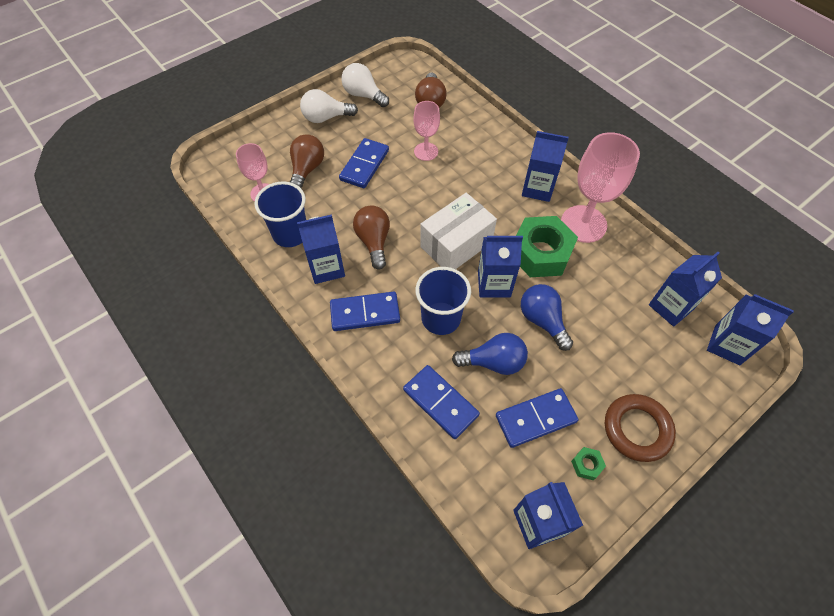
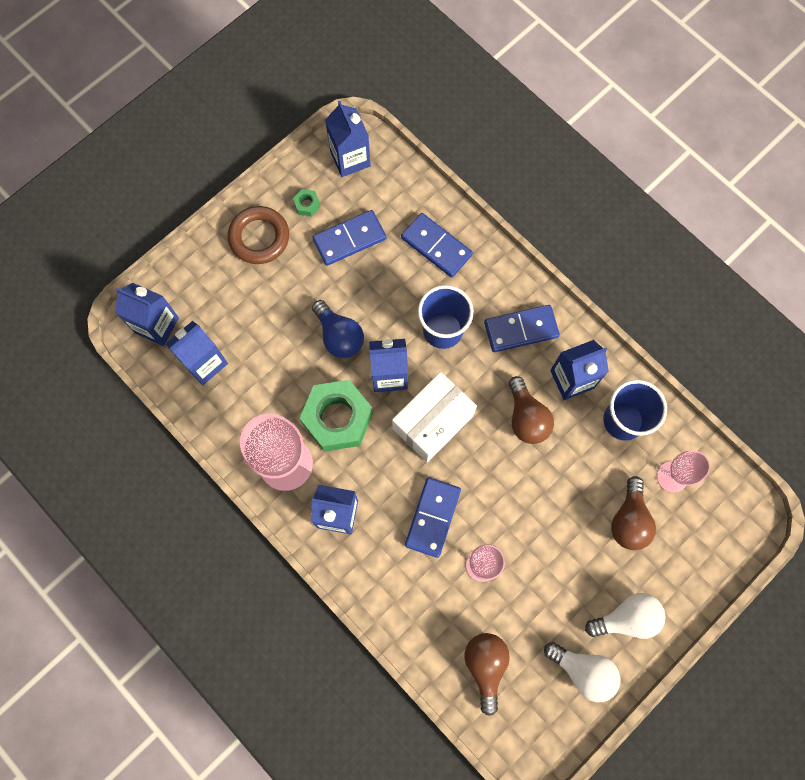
camera: 175 degrees right, 15 degrees up
blue domino [339,138,389,188] -> blue domino moved to [405,477,461,558]
blue light bulb [452,333,528,375] -> none

